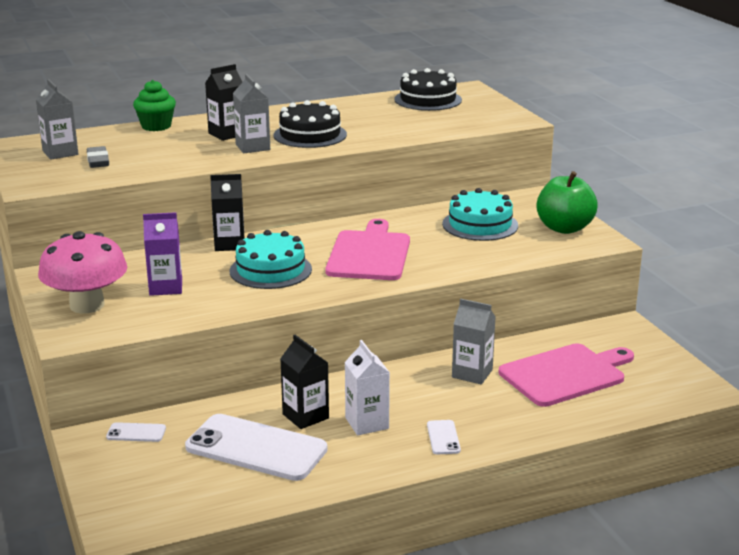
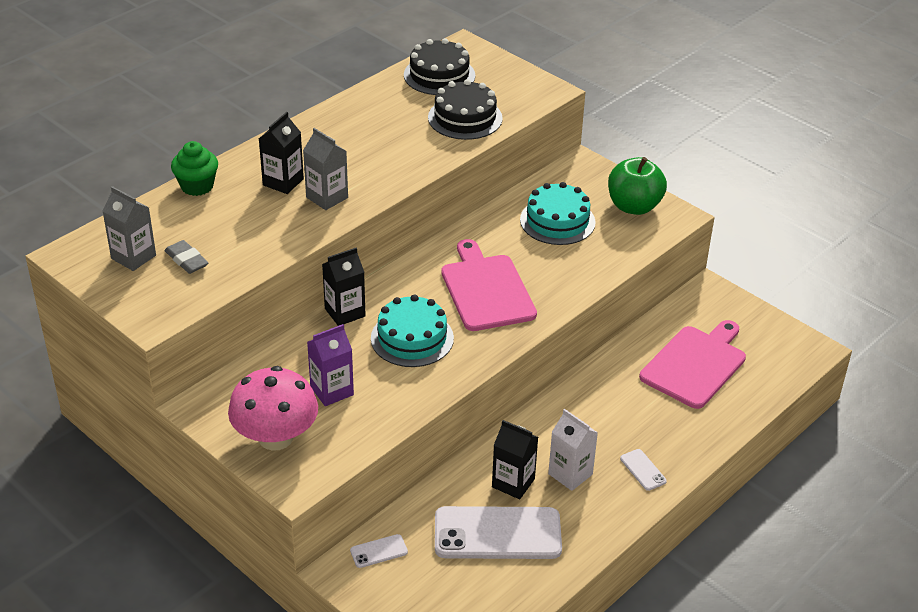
camera: 25 degrees left, 15 degrees up
black cake [274,100,347,148] -> black cake moved to [428,79,503,140]
grey carton [452,298,496,385] -> none

